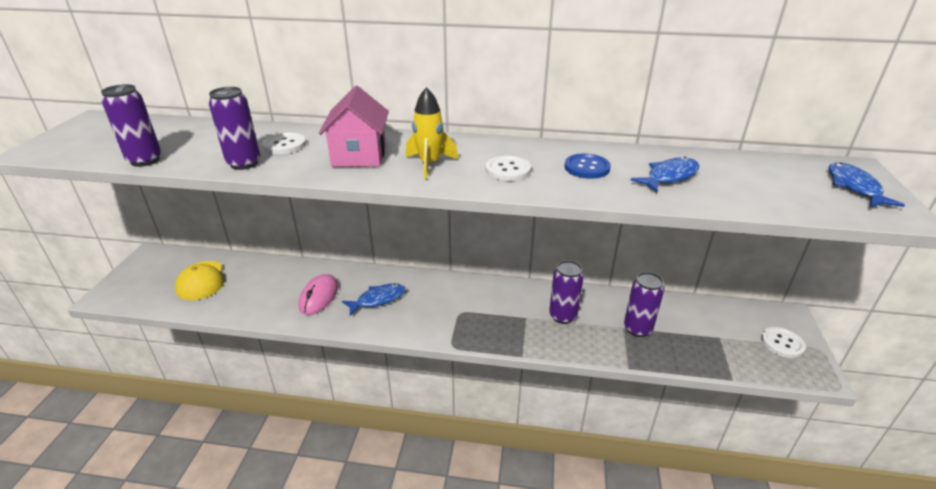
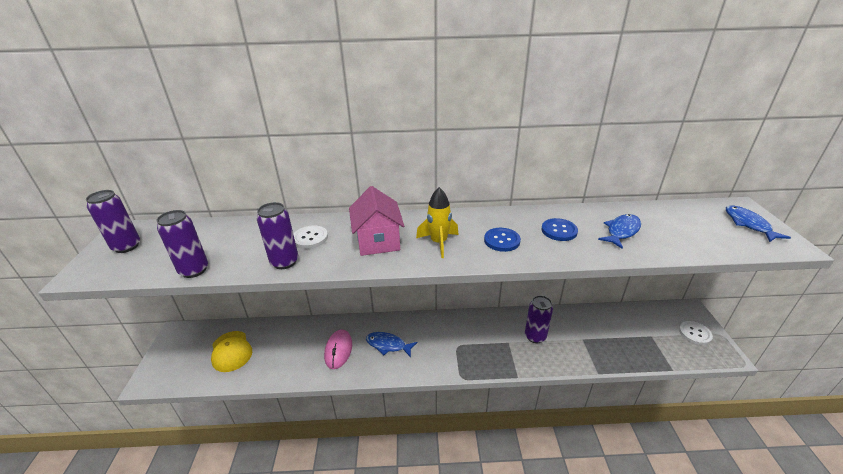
camera: 10 degrees left, 0 degrees up
blue fish [342,283,406,316] -> blue fish turned 120 degrees counterclockwise [366,332,417,357]
white button [486,156,531,181] -> blue button [484,228,521,252]
purple can [624,272,664,337] -> purple can moved to [86,190,140,253]

